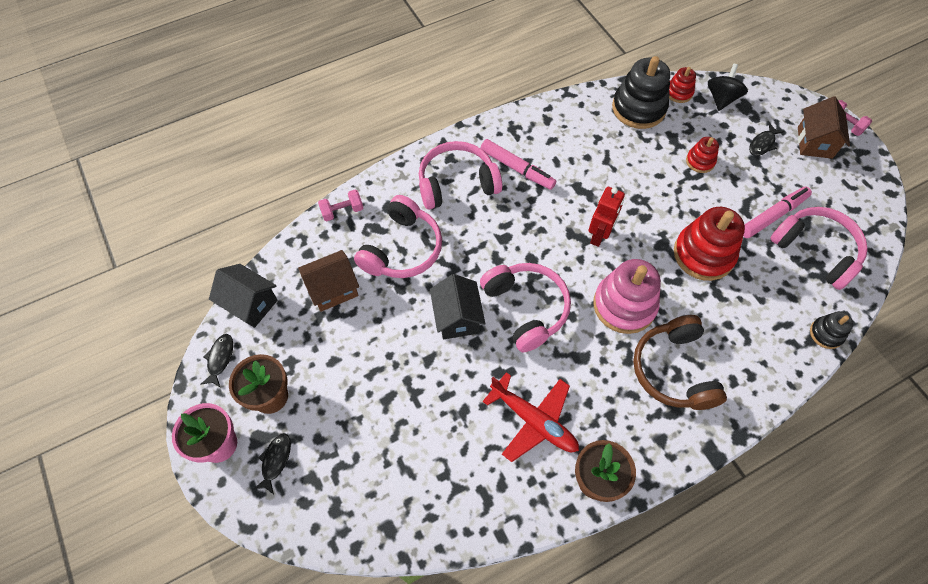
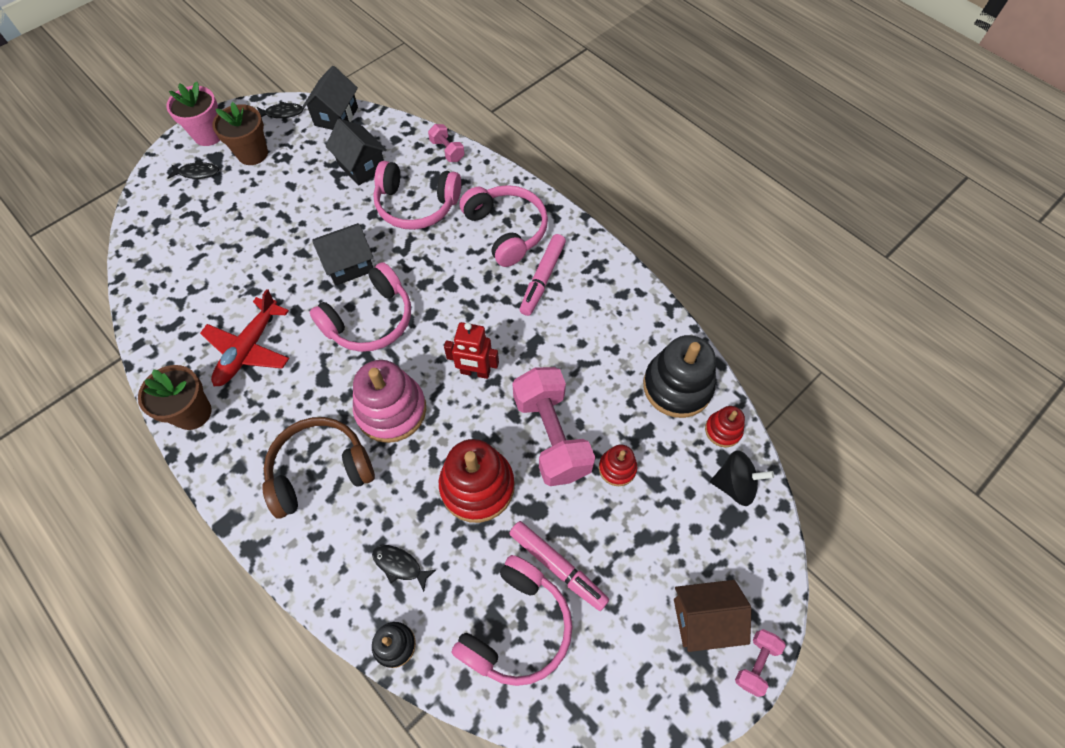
camera: 75 degrees right, 0 degrees up
brown house [298,250,359,312] -> black house [326,118,387,185]
black fish [749,123,784,156] -> black fish moved to [372,545,436,592]
none -> pink dumbbell [513,367,595,486]

